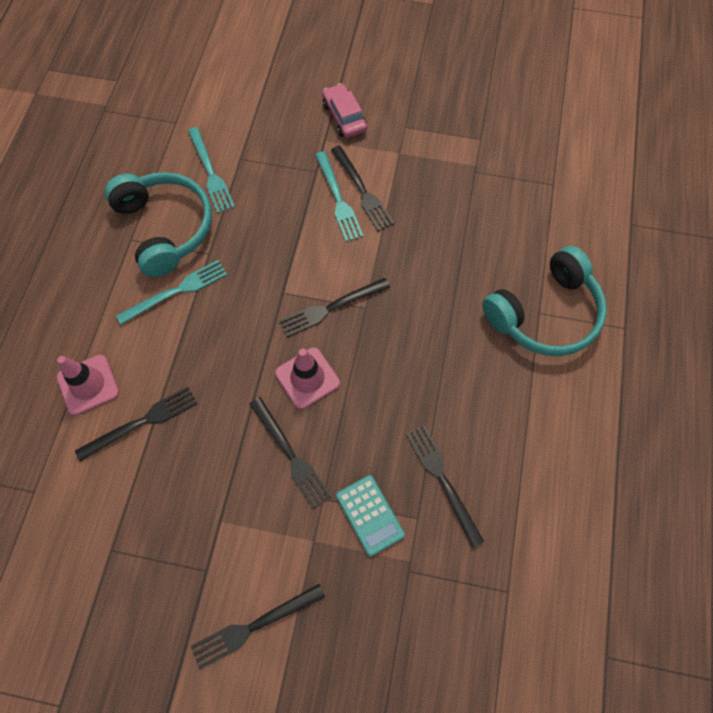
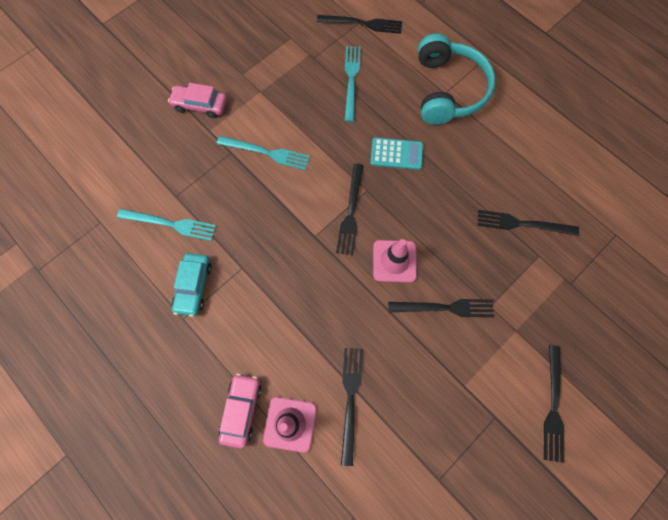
camera: 55 degrees left, 5 degrees up
turquoise headphones [105,172,212,277] -> turquoise car [172,253,212,317]
turquoise fork [116,260,227,325] -> turquoise fork moved to [345,46,361,122]
black fork [331,145,394,231] -> black fork moved to [317,15,402,34]
turquoise calculator [336,475,405,557] -> turquoise calculator moved to [370,137,423,170]
none -> pink car [219,373,262,449]

